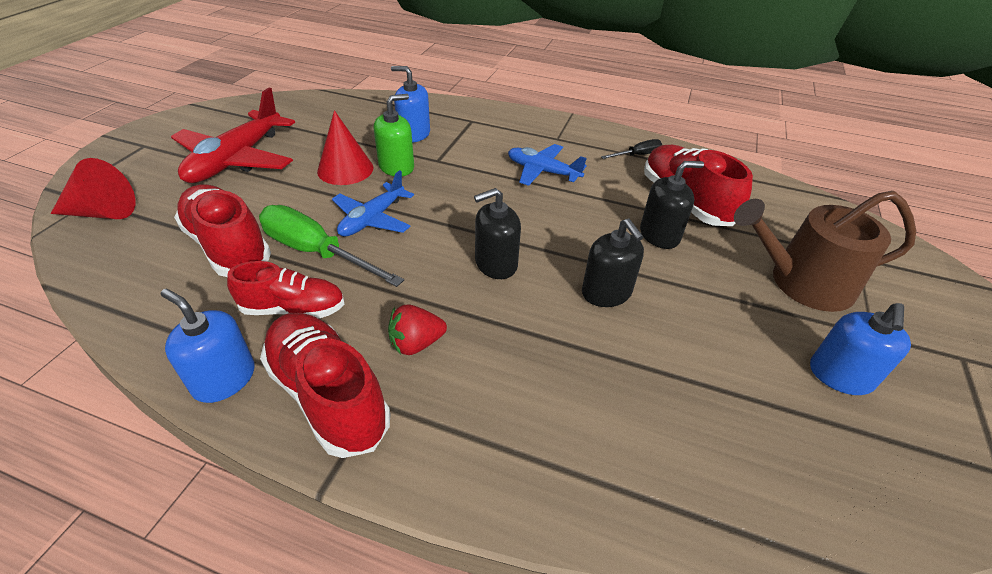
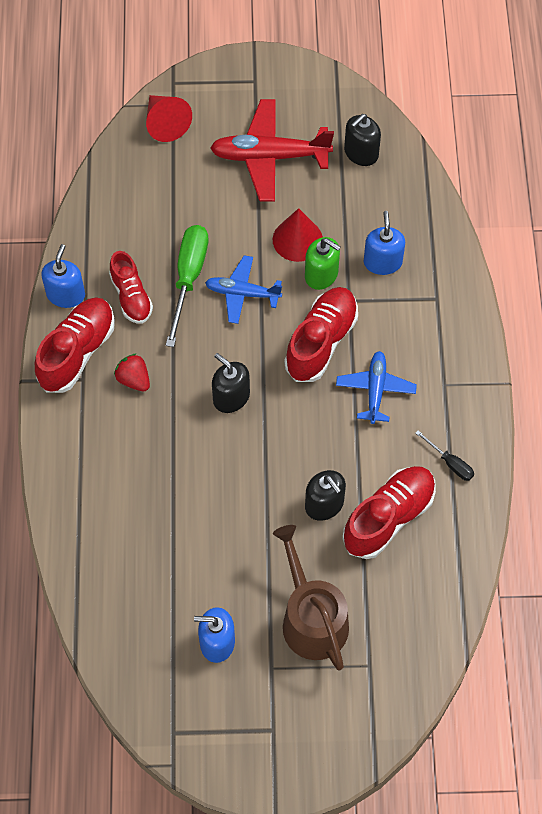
camera: 70 degrees right, 20 degrees up
red shoe [174,185,271,277] -> red shoe moved to [284,287,358,382]
black soap dispenser [582,219,644,307] -> black soap dispenser moved to [344,114,381,166]

